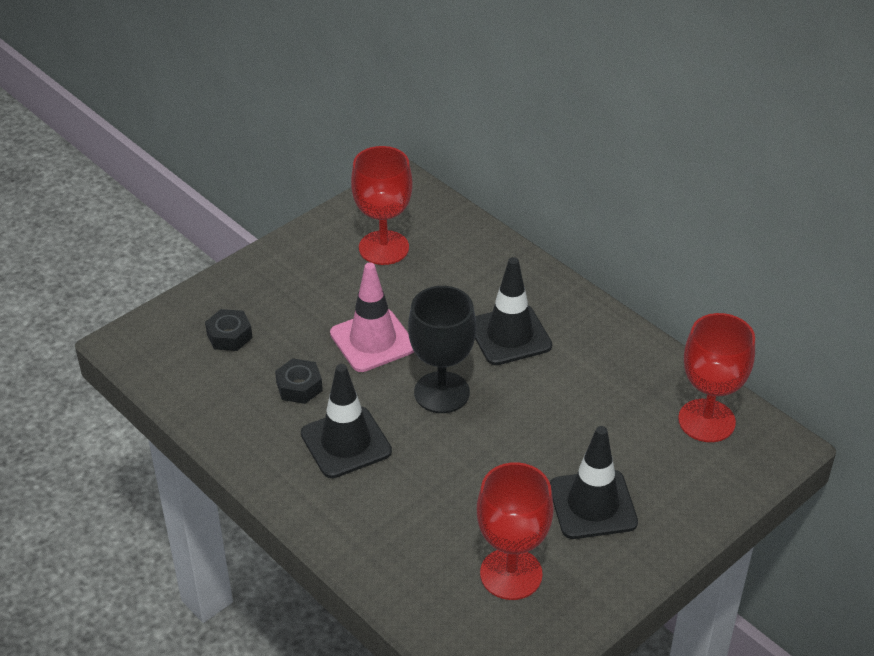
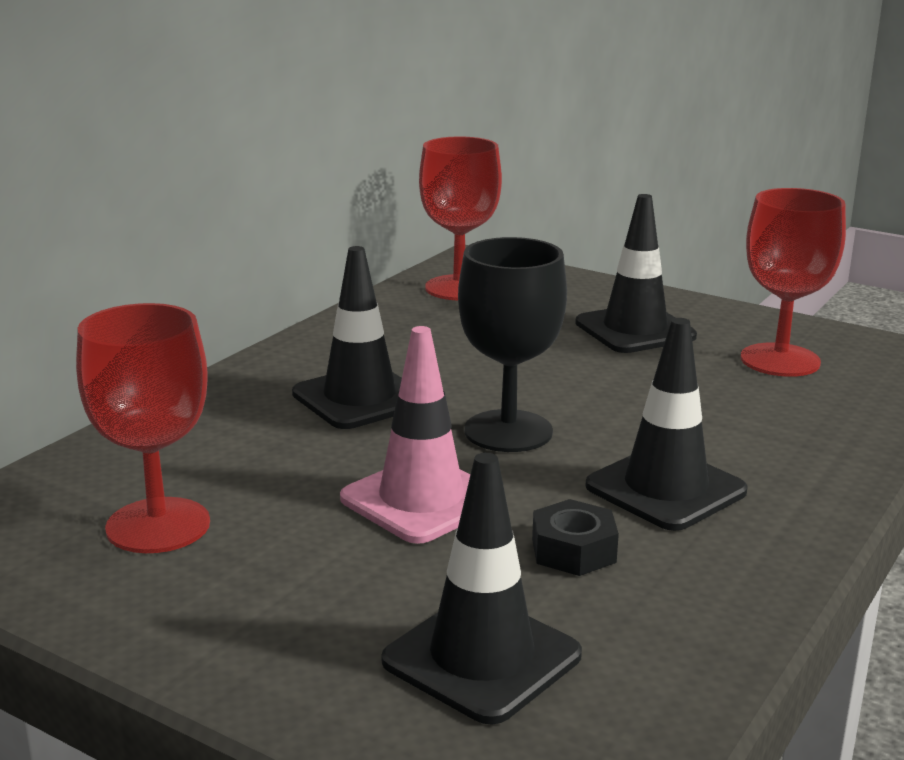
camera: 105 degrees left, 20 degrees down
black nut [205,309,253,351] -> black traffic cone [382,453,582,725]

